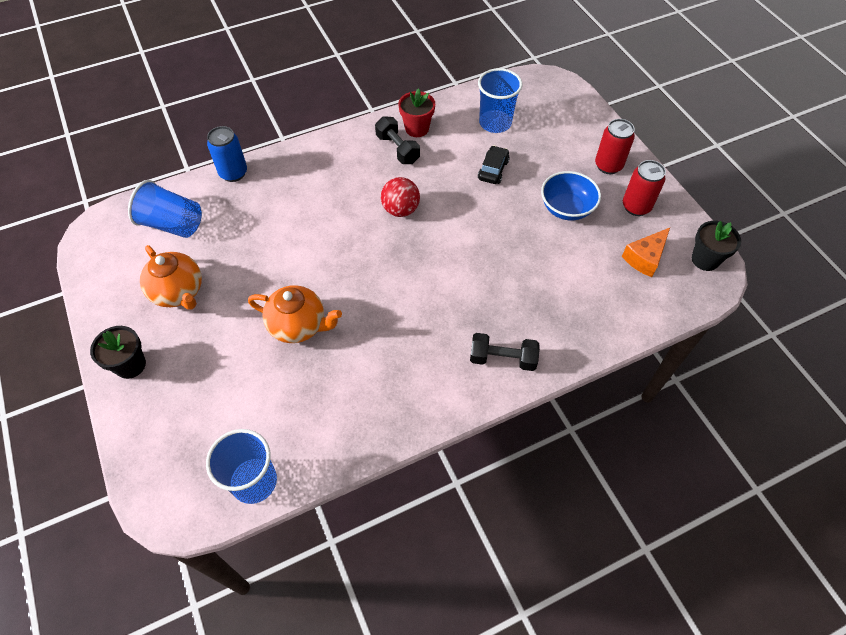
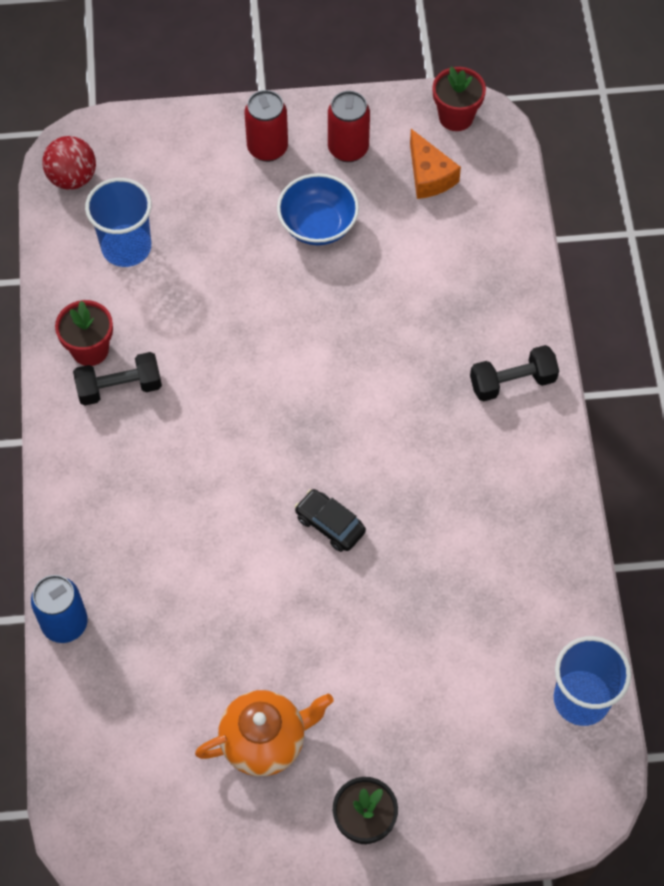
camera: 70 degrees left, 5 degrees up
blue cup [128,180,202,238] -> none
orange teapot [248,285,342,343] -> none
red ball [381,177,420,217] -> red ball moved to [42,136,96,190]
black dumbbell [470,333,540,371] -> black dumbbell turned 45 degrees clockwise [470,345,559,402]
black car [478,145,510,184] -> black car moved to [295,489,366,552]
black flower pot [692,221,741,271] -> red flower pot [432,67,486,131]

